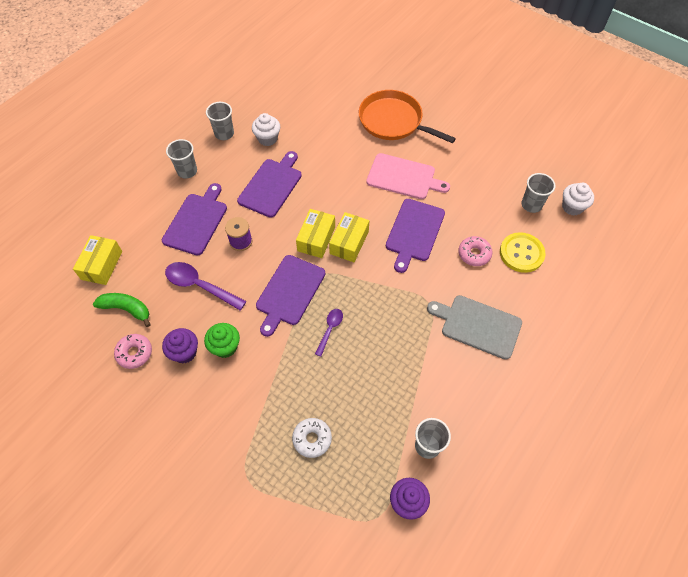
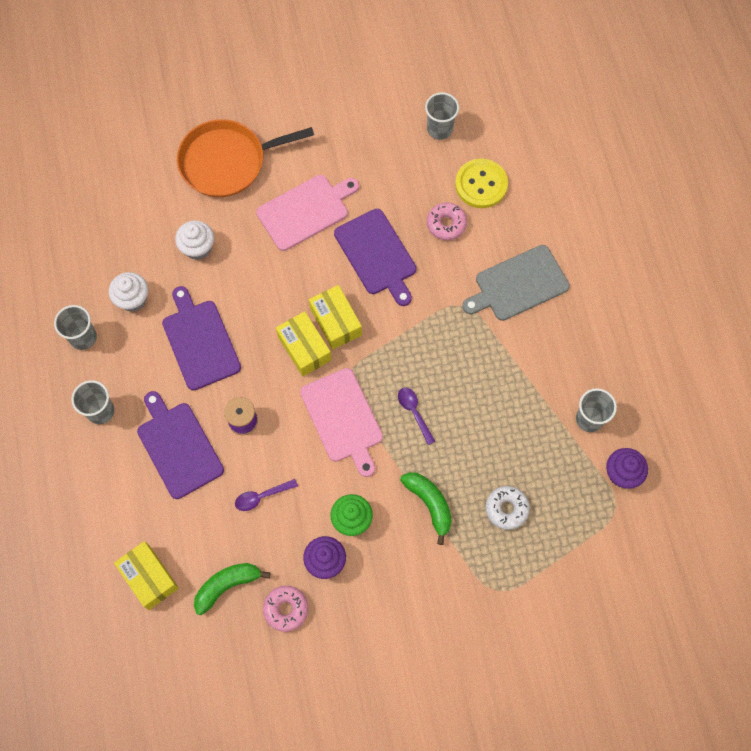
camera: 50 degrees left, 10 degrees up
purple spoon [165,262,246,310] -> purple spoon [235,479,298,511], size x0.57
purple cutting board [256,255,325,337] -> pink cutting board [300,368,383,477]
white cupcake [562,183,594,216] -> white cupcake moved to [175,220,214,260]
none -> green banana [400,472,452,545]

